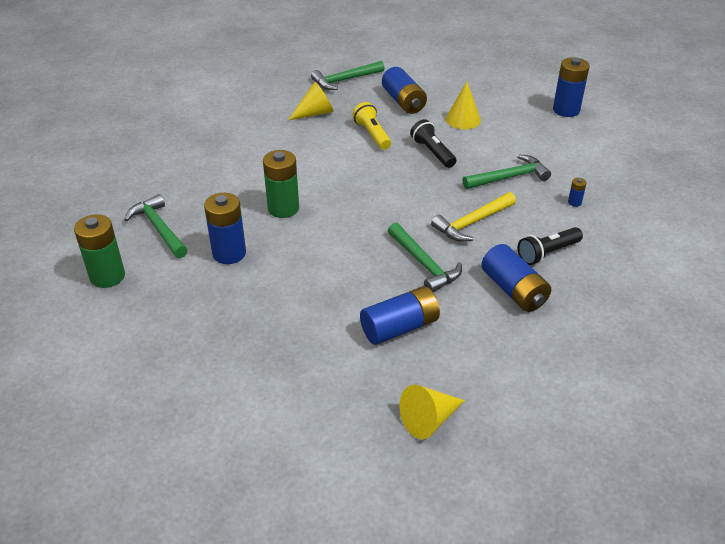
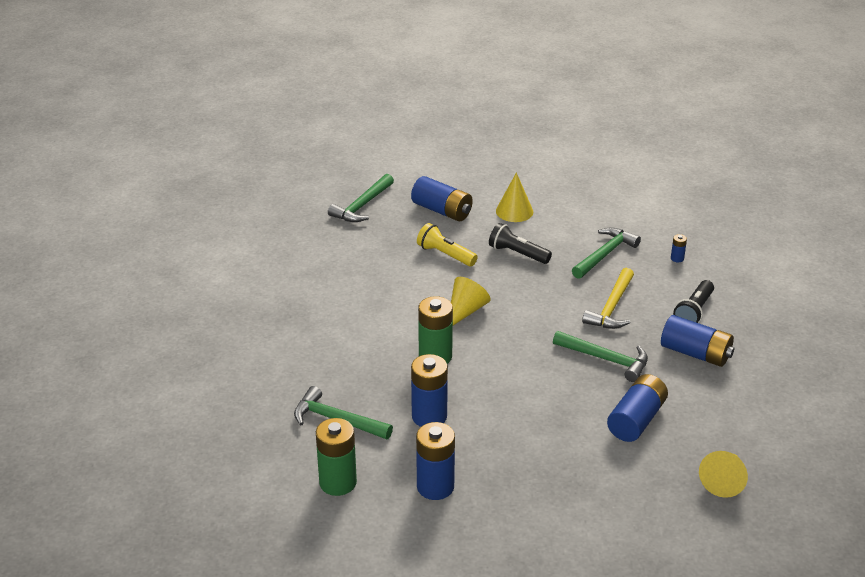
camera: 30 degrees left, 5 degrees down
yellow cone [288,82,334,120] -> yellow cone moved to [451,277,491,325]
blue battery [553,57,590,117] -> blue battery moved to [416,422,455,500]

